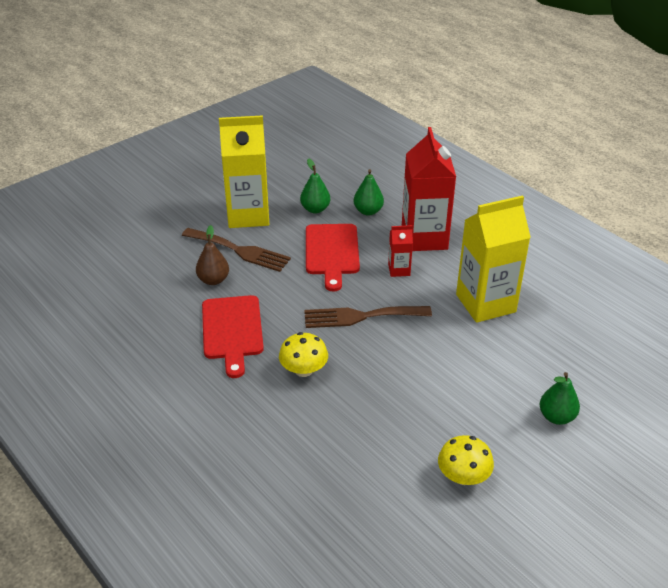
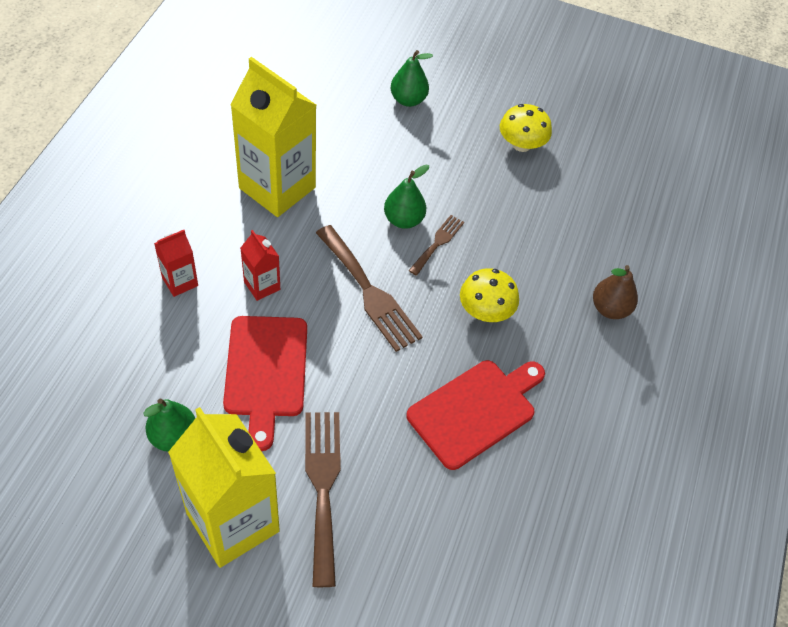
camera: 125 degrees left, 15 degrees up
brown pear [196,225,229,285] -> brown pear moved to [593,265,638,319]
red cutting board [306,224,360,292] -> red cutting board turned 120 degrees clockwise [223,316,307,451]
green pear [354,169,384,216] -> green pear moved to [384,165,429,229]
red carton [402,127,456,251] -> red carton [154,230,198,297], size x0.46
none -> brown fork [409,215,464,276]

